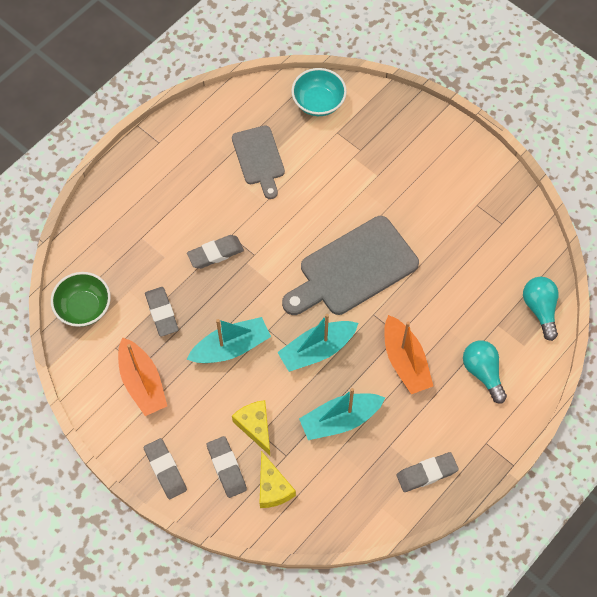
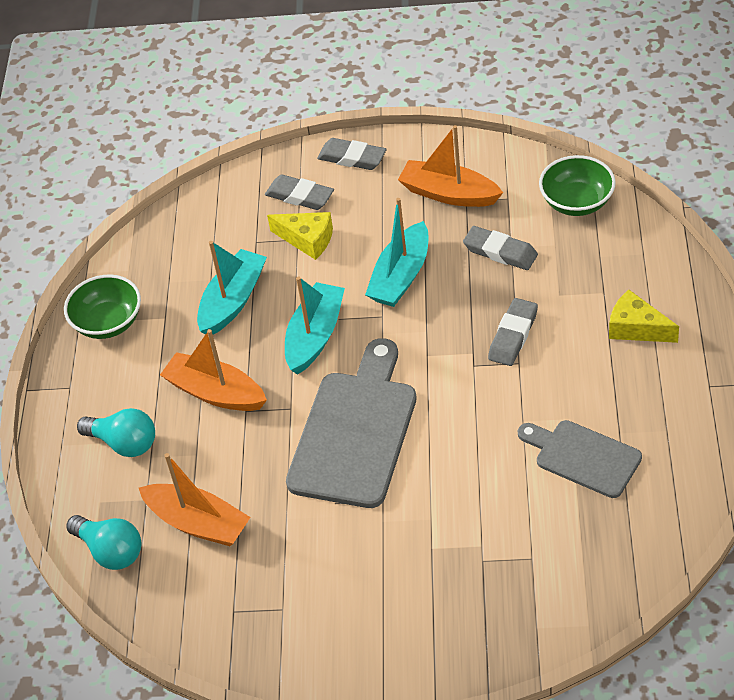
camera: 145 degrees right, 15 degrees down
yellow cheese [260,451,296,508] -> yellow cheese moved to [609,290,679,343]
turquoise bowl [291,68,347,116] -> none
grey eraser [397,452,459,492] -> green bowl [64,274,141,339]
none -> orange boat [139,453,251,546]

